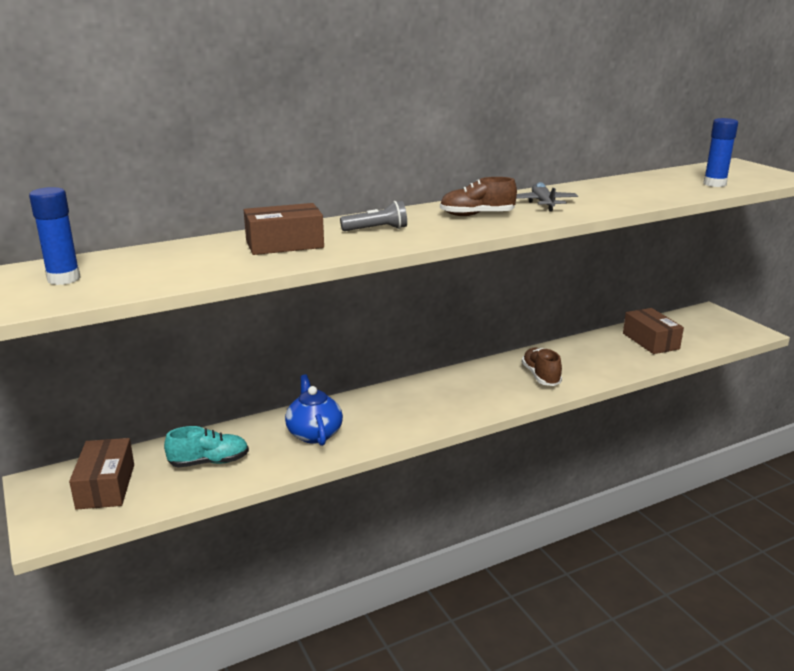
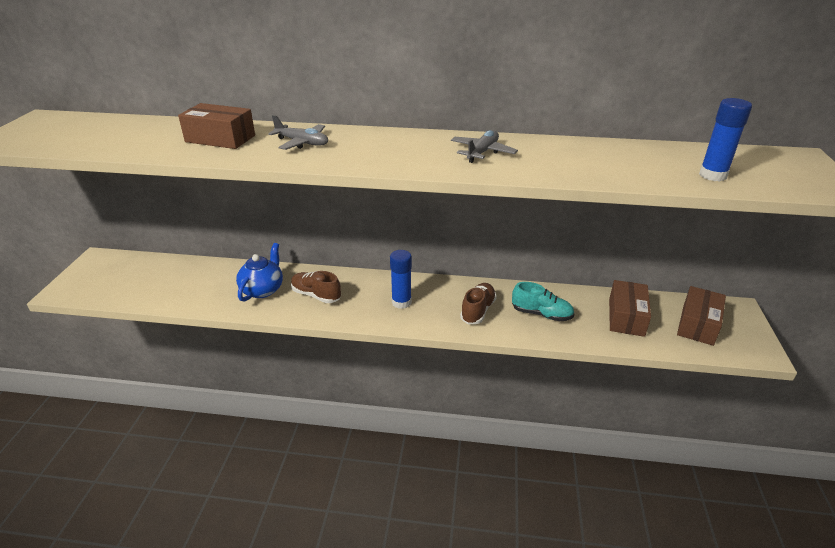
camera: 35 degrees right, 10 degrees up
blue glue stick [29,187,81,285] -> blue glue stick moved to [390,250,412,309]
brown box [69,438,134,510] -> brown box moved to [677,286,726,346]
turquoise shoe [164,426,249,468] -> turquoise shoe moved to [512,282,574,321]
grey flashlight [340,201,407,231] -> grey plane [268,115,328,150]
brown shoe [440,177,517,216] -> brown shoe moved to [291,271,341,303]

